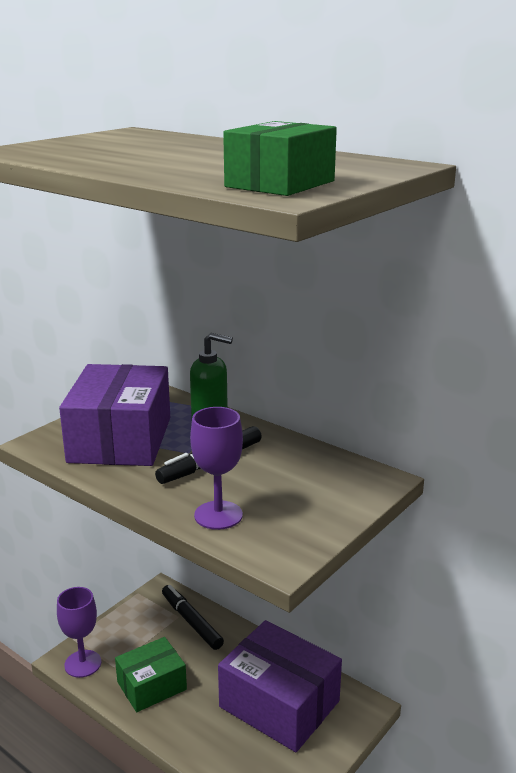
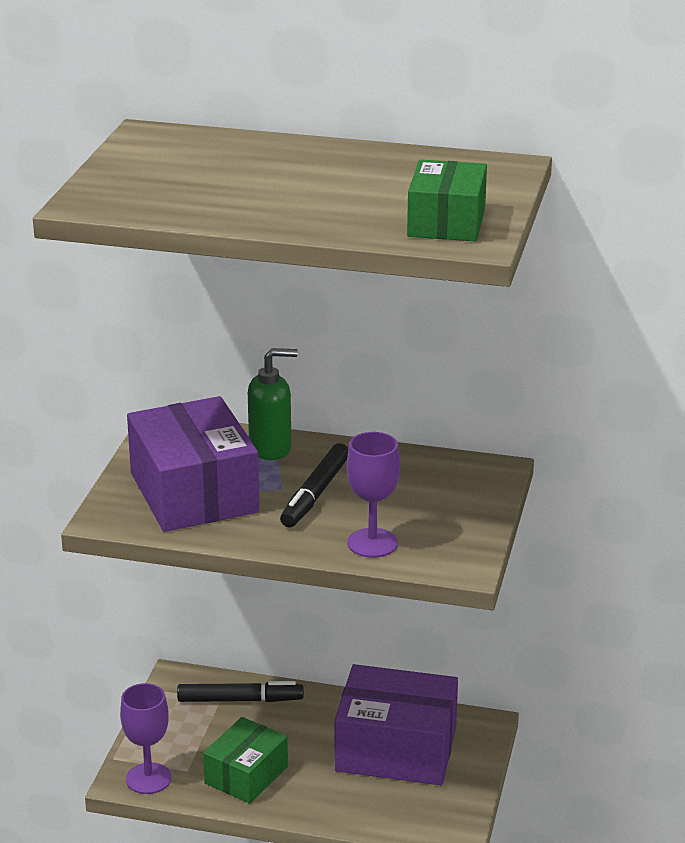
camera: 25 degrees left, 5 degrees up
black marker [162,585,224,650] -> black marker turned 150 degrees clockwise [177,681,304,702]

